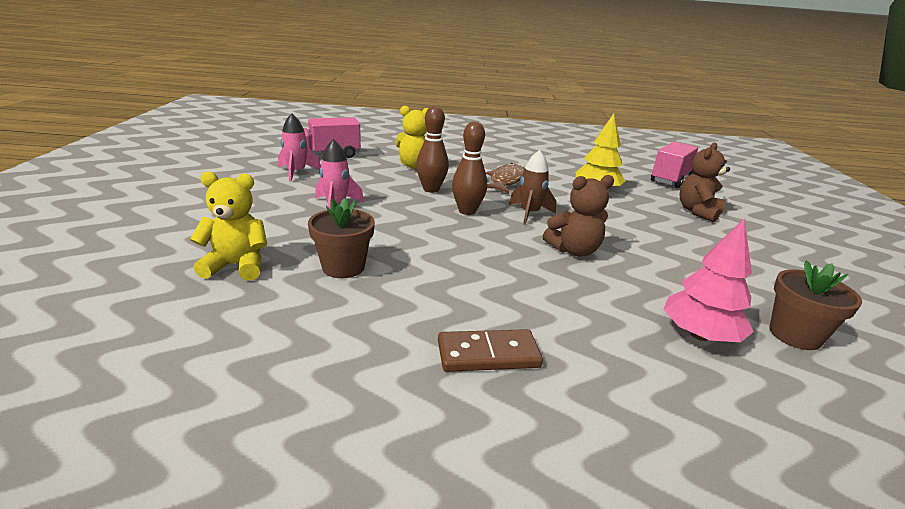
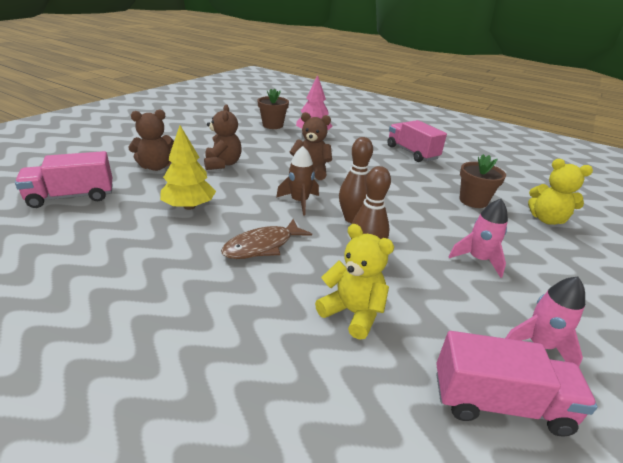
camera: 150 degrees left, 5 degrees up
brown domino [438,329,543,372] -> pink truck [387,120,447,162]
none -> brown teddy bear [204,104,242,170]

